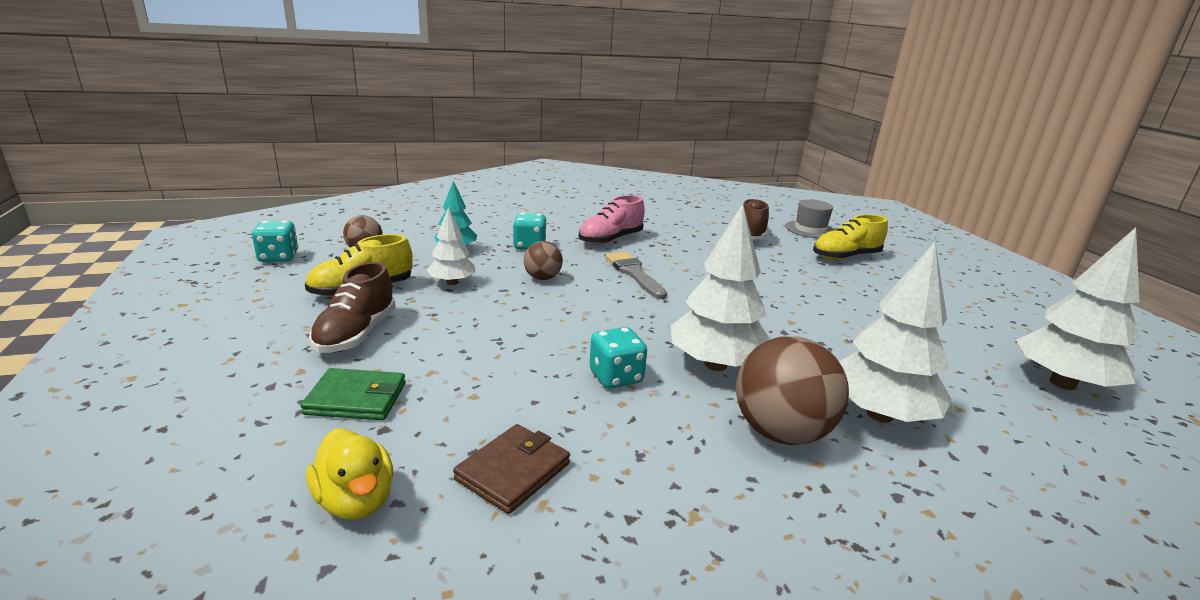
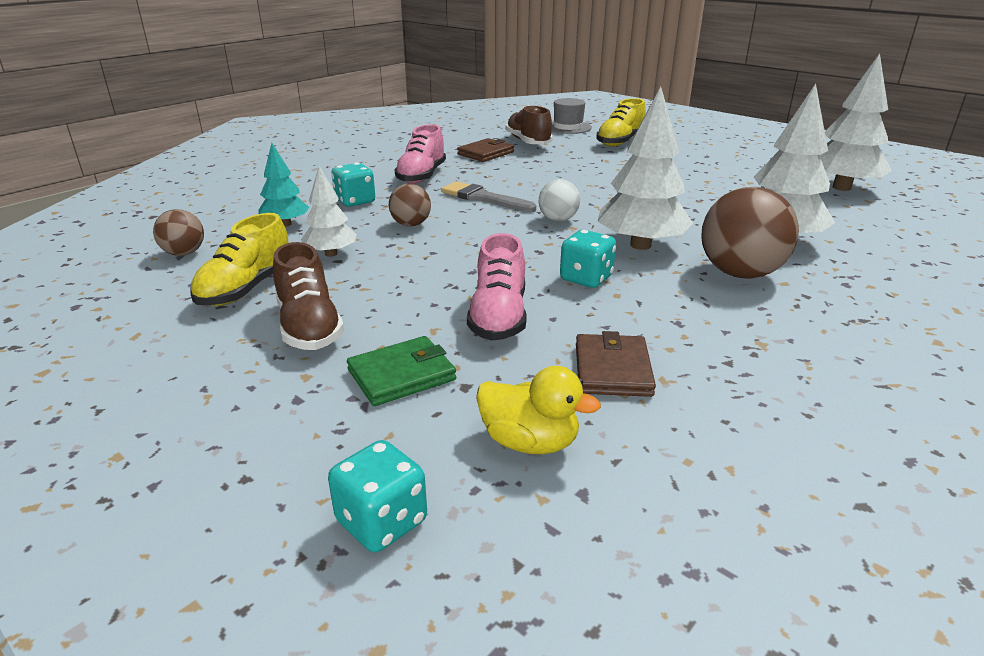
camera: 30 degrees left, 5 degrees up
turquoise dice [252,220,298,262] -> turquoise dice moved to [328,440,427,552]
none -> brown wallet [457,138,514,162]
none -> pink shoe [467,233,527,341]
none -> white ball [539,179,580,222]

